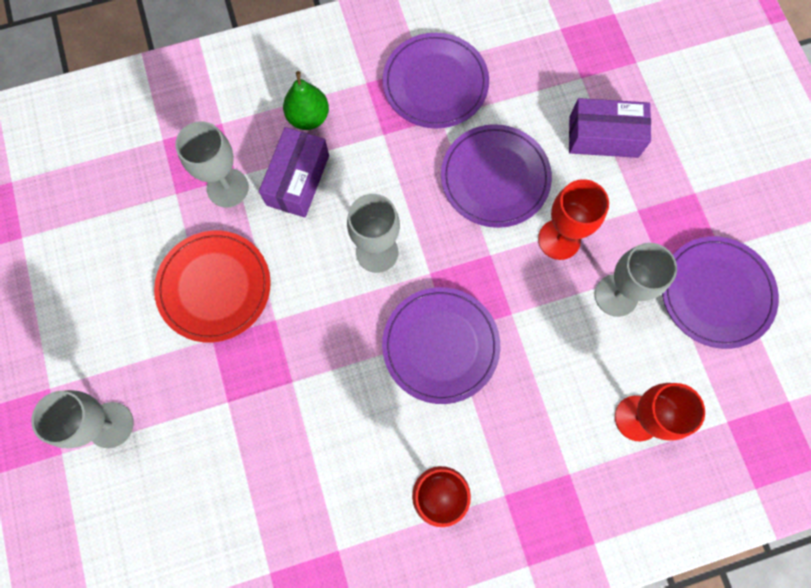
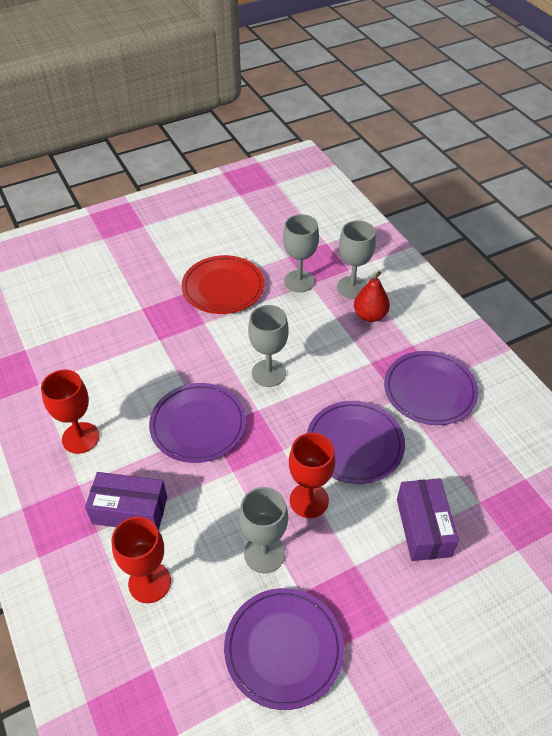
camera: 80 degrees right, 25 degrees down
grey goblet [31,390,134,448] -> grey goblet moved to [337,220,376,299]
purple box [259,127,329,218] -> purple box moved to [85,472,167,530]
green pear [283,71,329,130] -> red pear [354,271,390,322]

